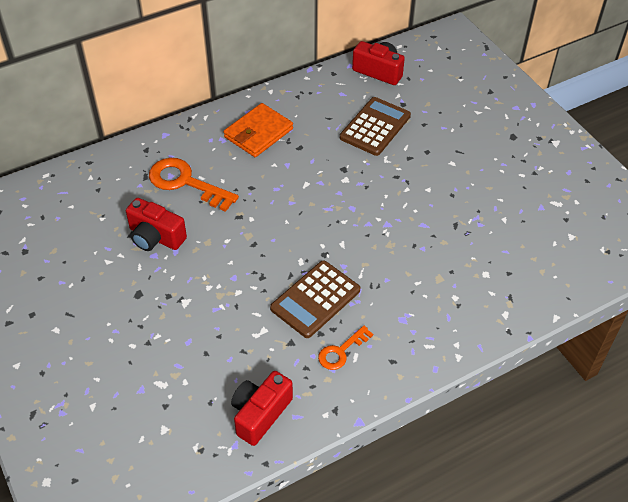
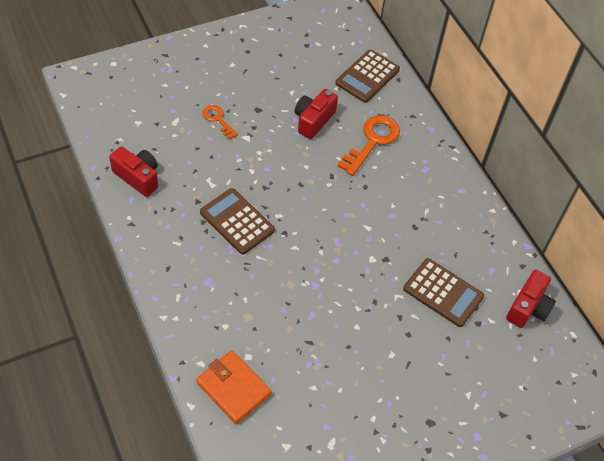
camera: 90 degrees right, 5 degrees up
orange wallet [224,103,293,157] -> orange wallet moved to [196,350,272,424]
orange key [318,326,373,370] -> orange key moved to [202,105,238,139]
none -> brown calculator [335,50,400,103]

